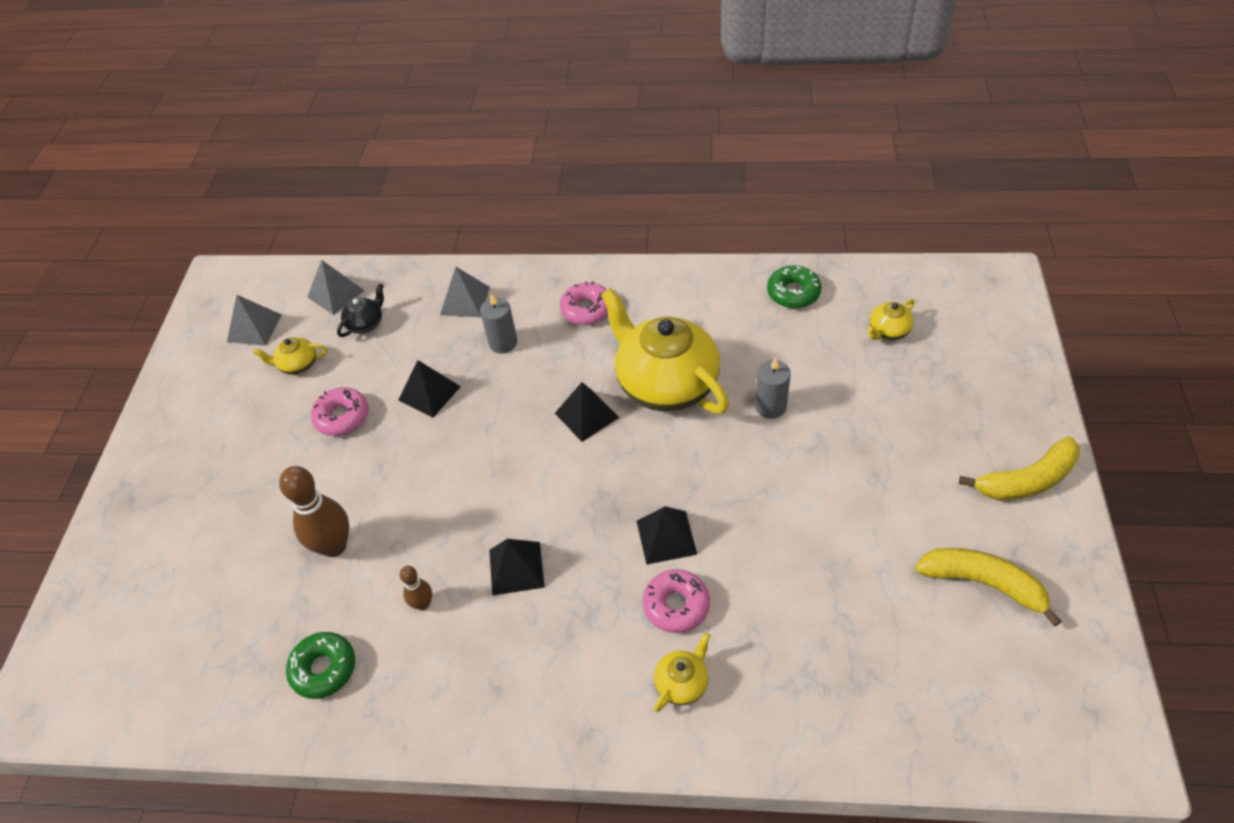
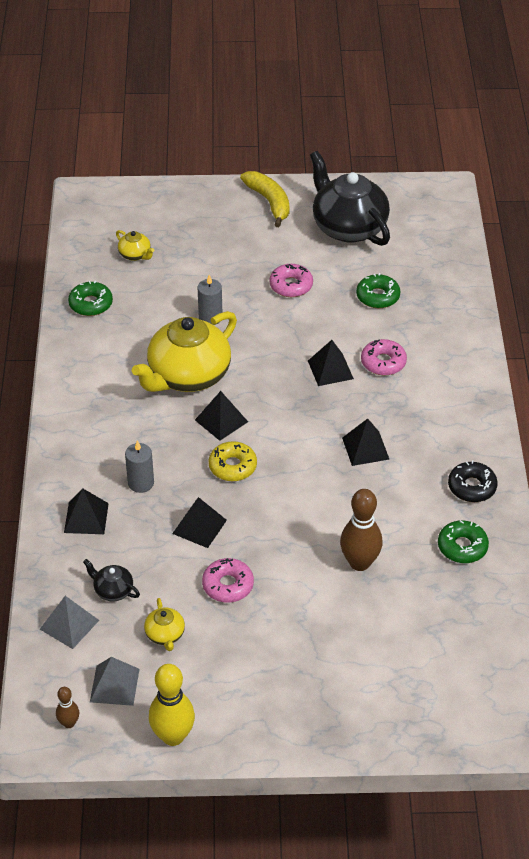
camera: 100 degrees left, 5 degrees down
brown bowling pin [400,566,432,610] -> brown bowling pin moved to [56,687,79,728]
grey pyramid [440,267,490,317] -> black pyramid [64,488,109,534]
pink donut [560,281,608,325] -> pink donut moved to [269,264,313,297]
yellow teapot [654,633,710,712] -> none
yellow banana [915,548,1062,627] -> black teapot [310,151,390,246]
none -> yellow bowling pin [149,664,195,746]
none -> yellow donut [209,441,257,481]
none -> green donut [356,273,400,308]
none -> black donut [448,460,498,502]

